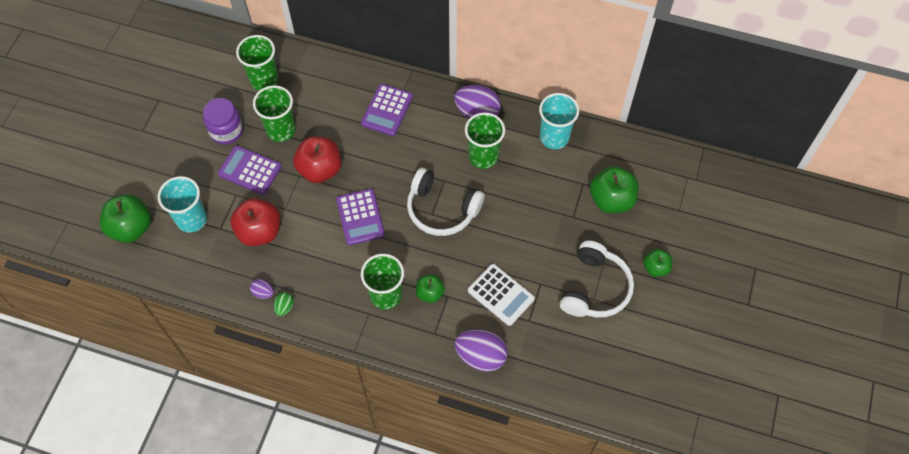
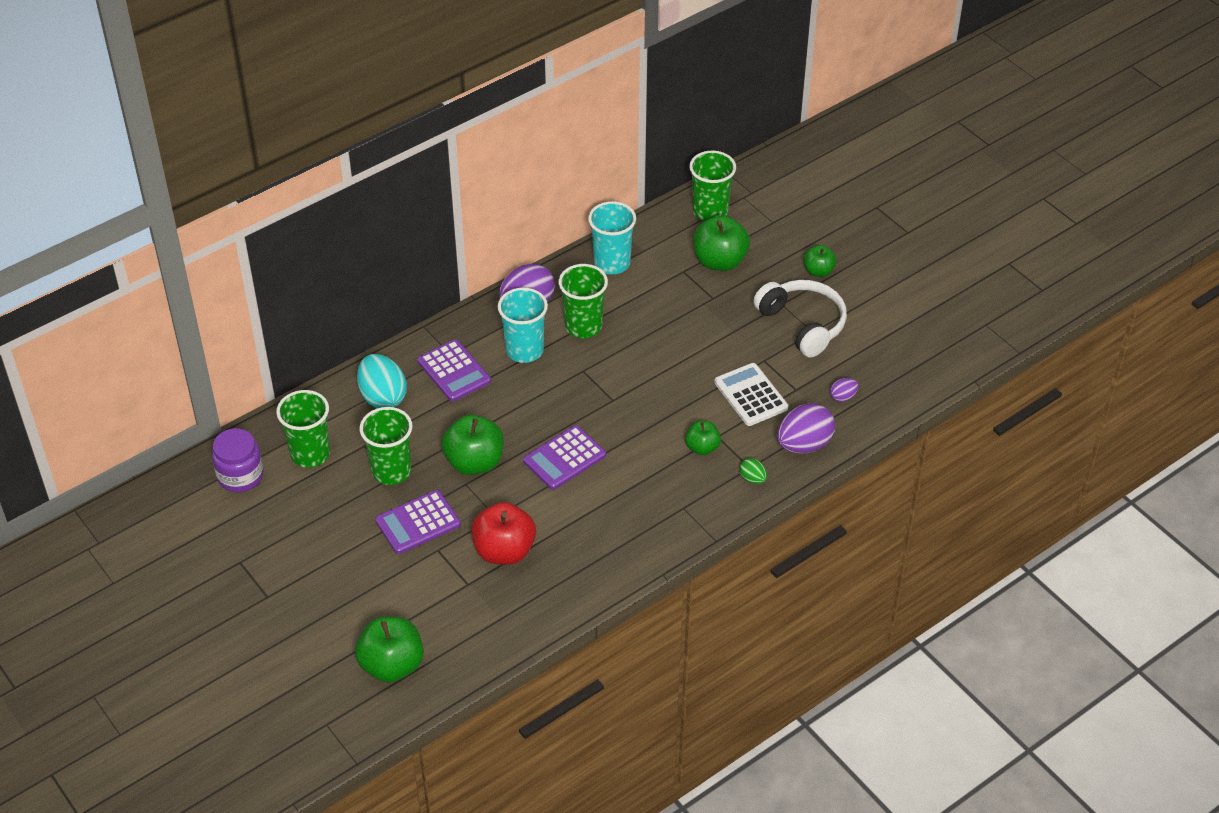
camera: 55 degrees left, 15 degrees down
turquoise cup [158,176,207,233] -> turquoise cup moved to [498,288,548,363]
purple jar [203,98,243,145] -> purple jar moved to [212,428,263,492]
purple egg [250,279,274,299] -> purple egg moved to [830,378,859,402]
green egg [274,292,294,316] -> green egg moved to [739,458,767,484]
red apple [293,137,341,183] -> green apple [441,415,504,475]
purple calculator [336,189,385,245] -> purple calculator turned 120 degrees clockwise [523,425,606,490]
green cup [361,254,404,310] -> green cup moved to [689,151,736,221]
white headphones [407,168,485,236] -> none
white calculator [468,264,535,326] -> white calculator turned 105 degrees counterclockwise [714,363,788,426]
none -> turquoise egg [357,354,407,408]

